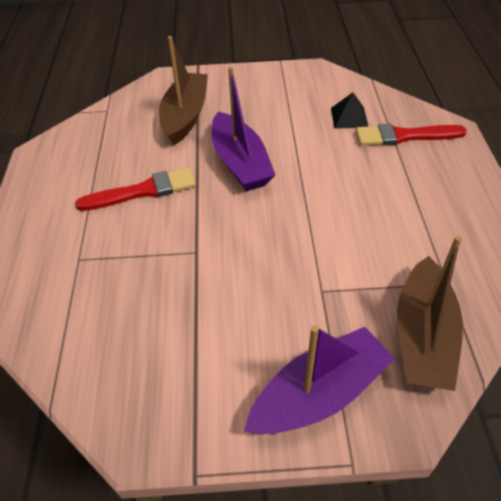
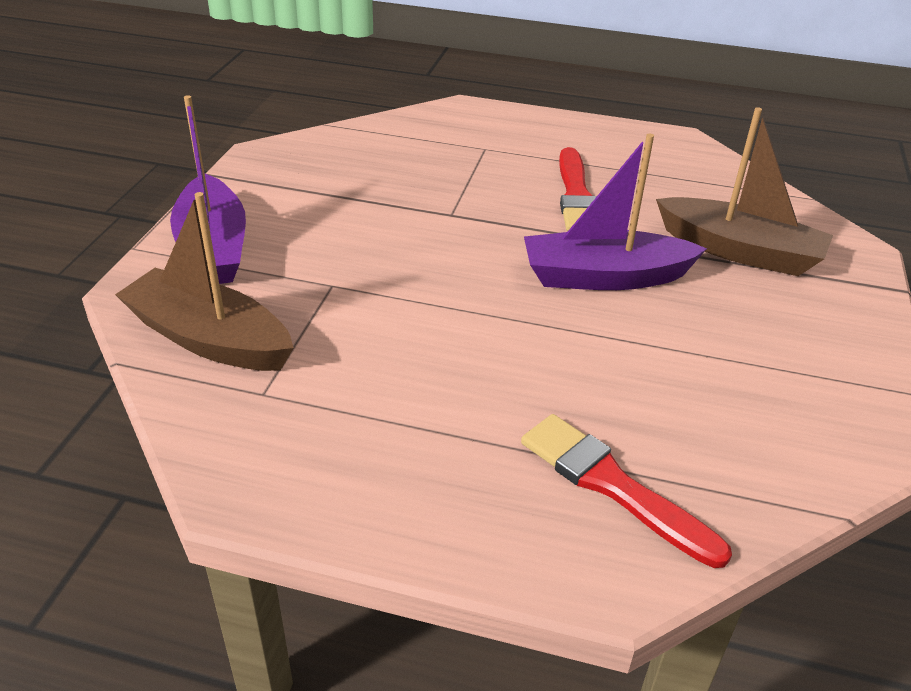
camera: 105 degrees right, 10 degrees down
black pyramid [331,92,368,129] -> none
red brush [356,124,467,146] -> red brush turned 60 degrees counterclockwise [521,414,732,568]

